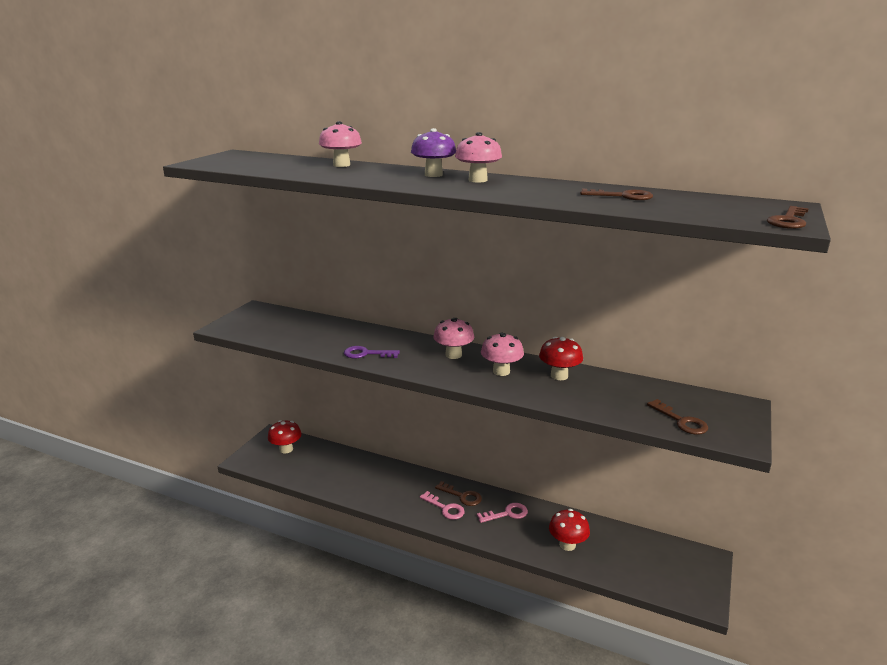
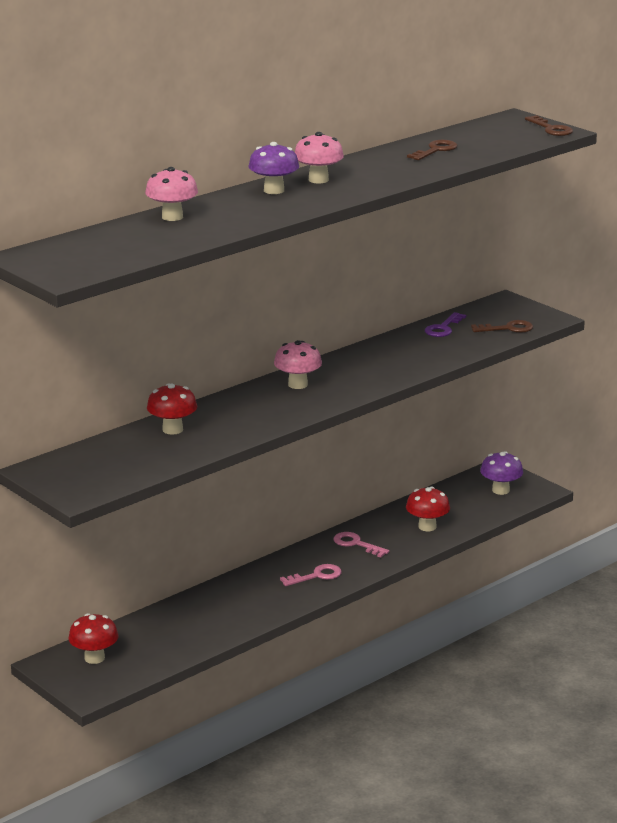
camera: 65 degrees left, 0 degrees up
purple key [344,346,400,358] -> purple key moved to [425,312,466,337]
brown key [435,481,482,506] -> none
pink key [477,503,528,523] -> pink key turned 60 degrees counterclockwise [333,532,390,557]
pink mushroom [481,332,524,376] -> none
red mushroom [539,337,583,380] -> red mushroom moved to [147,384,197,435]
none -> purple mushroom [480,451,523,495]

